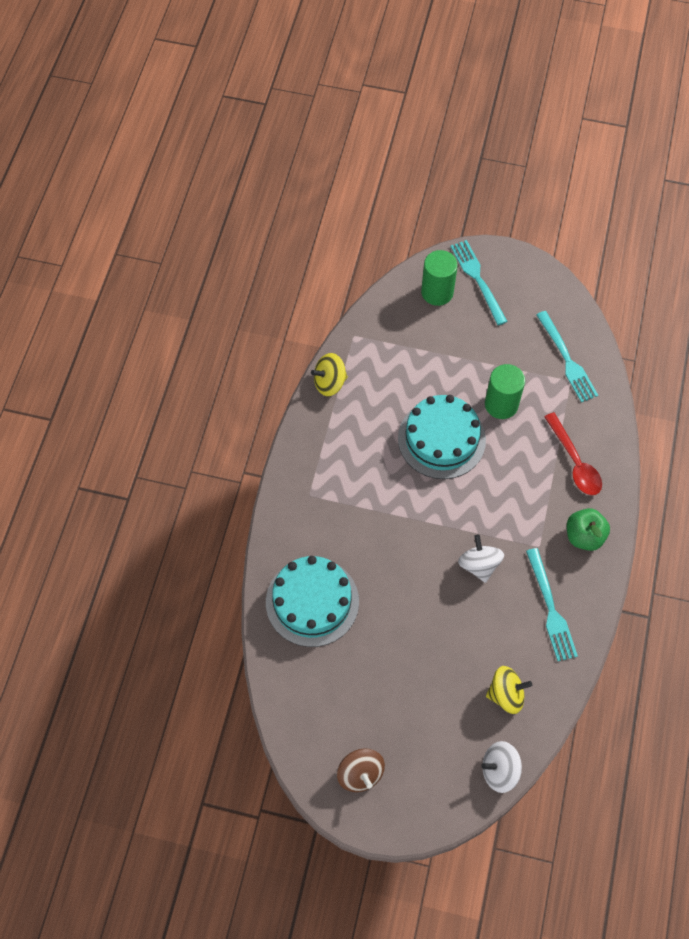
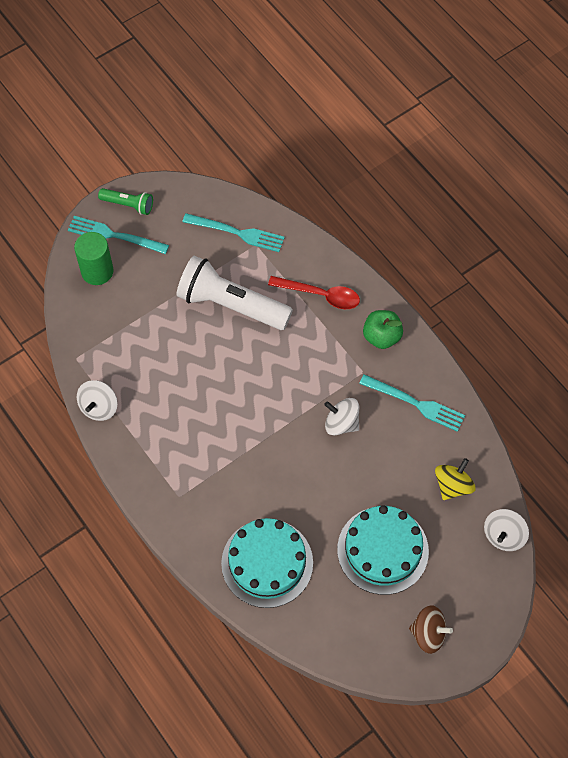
camera: 50 degrees left, 0 degrees up
yellow spinning top [311,353,348,396] -> white spinning top [77,380,117,421]
turquoise cake [398,395,486,479] -> turquoise cake moved to [337,505,429,595]
green cylinder [485,364,525,419] -> white flashlight [177,256,293,330]
none -> green flashlight [98,188,153,215]

